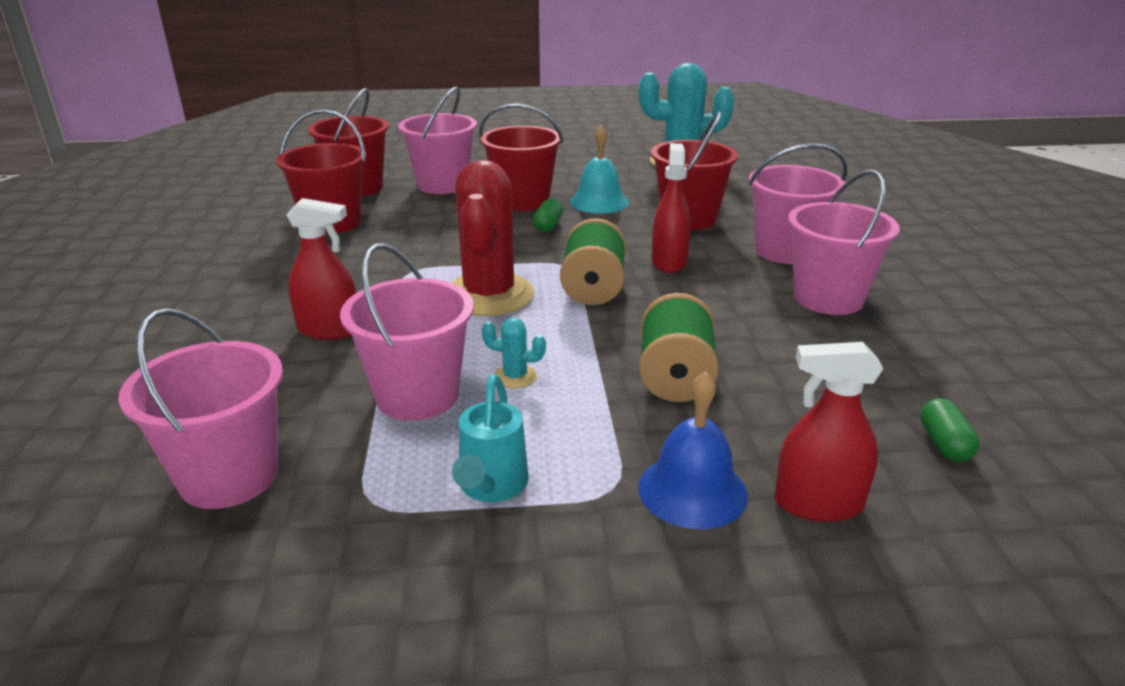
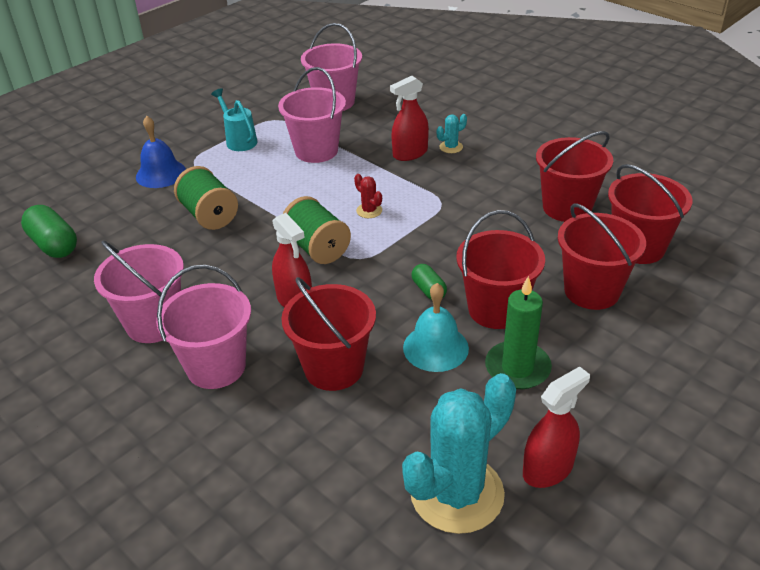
camera: 140 degrees right, 10 degrees up
pink bucket [398,86,477,194] -> red bucket [558,203,646,310]
red cactus [452,160,534,316] -> red cactus [354,174,382,218], size x0.40
turquoise cactus [482,318,546,388] -> turquoise cactus moved to [437,114,467,153]
red spray bottle [775,342,883,522] -> red spray bottle moved to [523,366,590,488]
green capsule [920,398,979,462] -> green capsule [21,205,77,258], size x1.72
none -> green candle [485,276,552,389]

